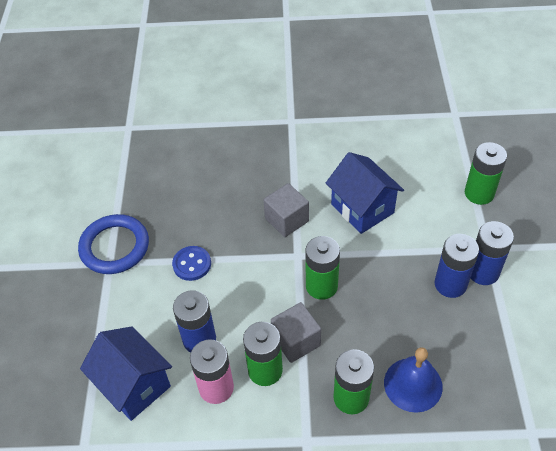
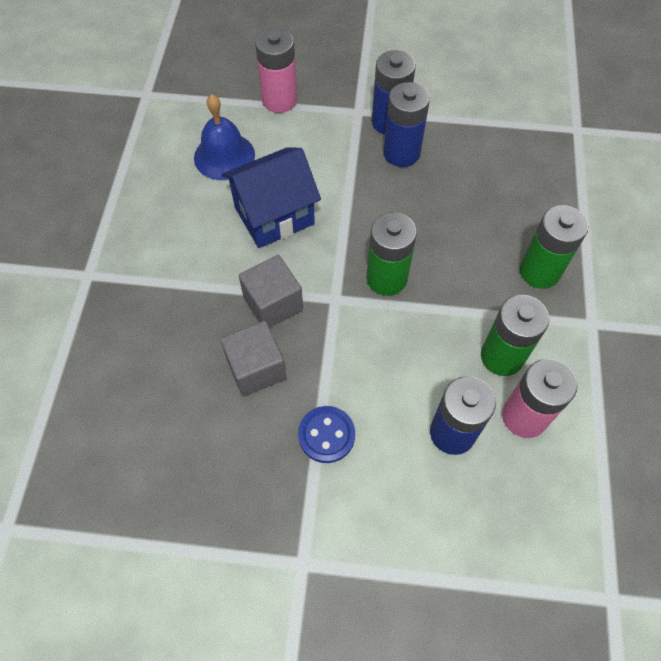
camera: 85 degrees left, 10 degrees up
blue ring [78,214,149,274] -> none
blue house [80,327,172,421] -> none
grey cube [271,302,321,363] -> grey cube moved to [220,321,286,397]
blue bell [384,347,443,413] -> blue bell moved to [194,94,255,180]
green battery [465,142,507,205] -> pink battery [255,28,297,113]

